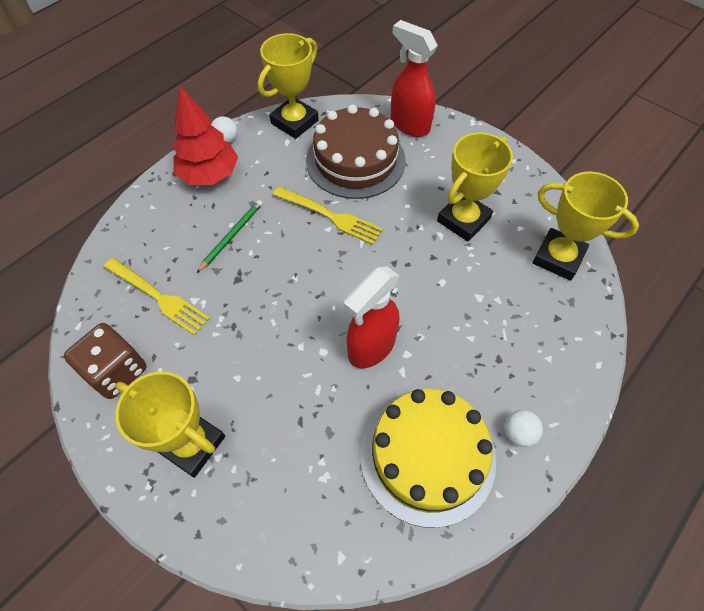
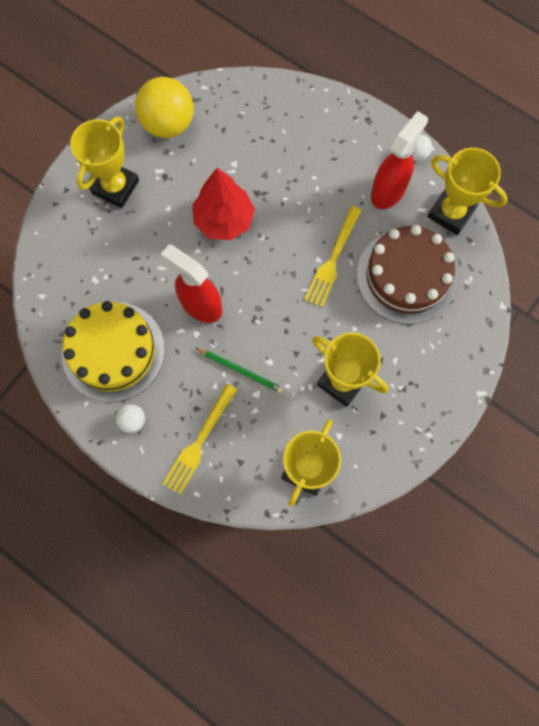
camera: 85 degrees right, 15 degrees up
brown dice [64,323,146,399] -> yellow ball [135,77,194,138]
yellow fork [103,258,210,336] -> yellow fork moved to [163,384,238,495]
red tree [173,86,238,185] -> red tree moved to [192,168,255,240]
green pencil [197,200,263,273] -> green pencil moved to [196,348,284,393]
red spray bottle [391,20,438,137] -> red spray bottle moved to [371,111,428,209]

